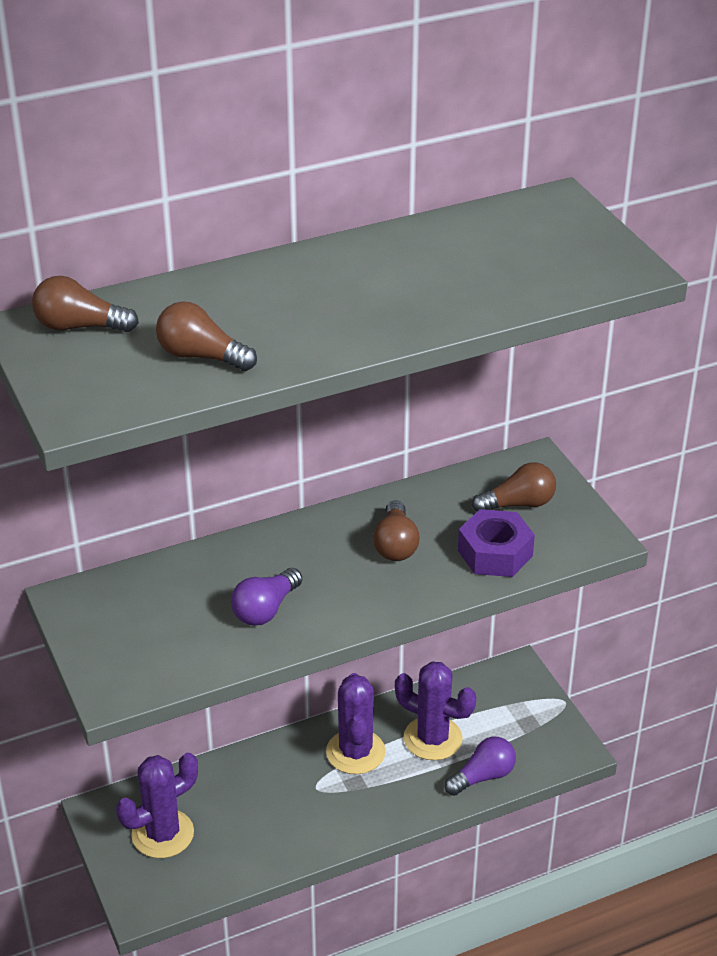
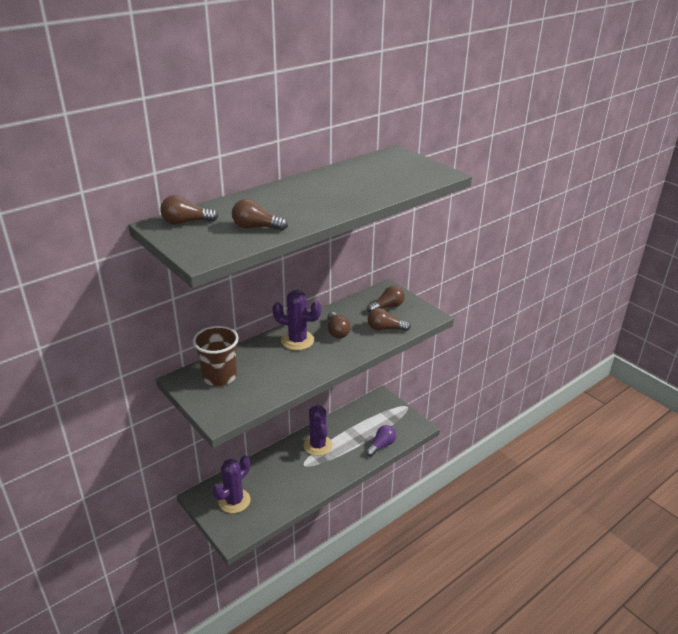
camera: 15 degrees left, 5 degrees down
purple light bulb [231,568,302,626] -> none
purple cactus [395,661,476,760] -> purple cactus moved to [273,290,321,350]
purple nut [458,509,535,577] -> brown light bulb [367,308,411,331]
none -> brown cup [193,326,239,386]

